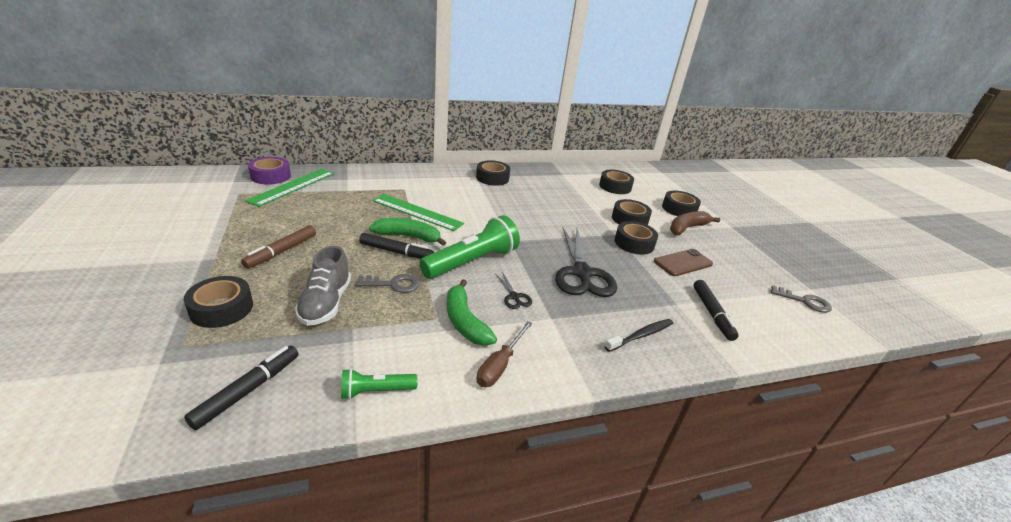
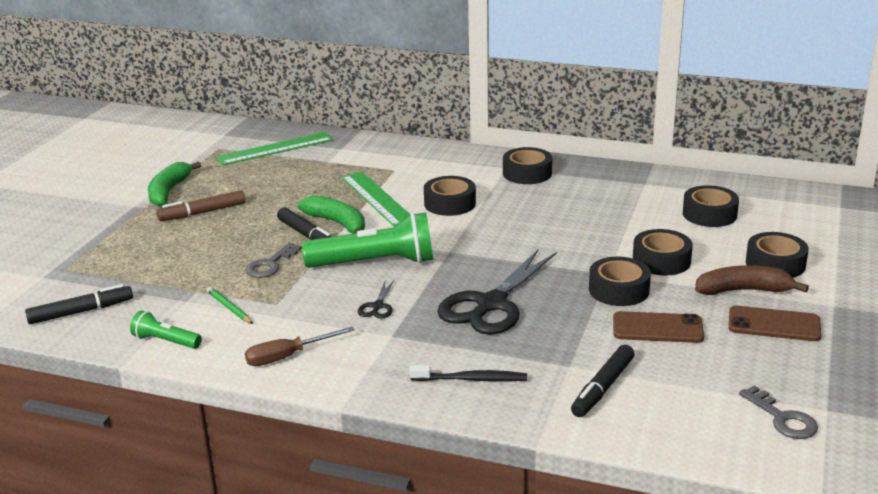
camera: 40 degrees right, 5 degrees down
black tape [184,276,253,328] -> black tape moved to [424,176,476,216]
purple tape [248,157,291,184] -> none
grey shoe [295,246,351,326] -> none
grey key [355,274,420,293] -> grey key turned 90 degrees clockwise [245,243,302,278]
green banana [447,279,497,346] -> green banana moved to [148,161,201,206]
none -> green pencil [207,287,253,324]
none -> brown phone [729,306,821,341]

